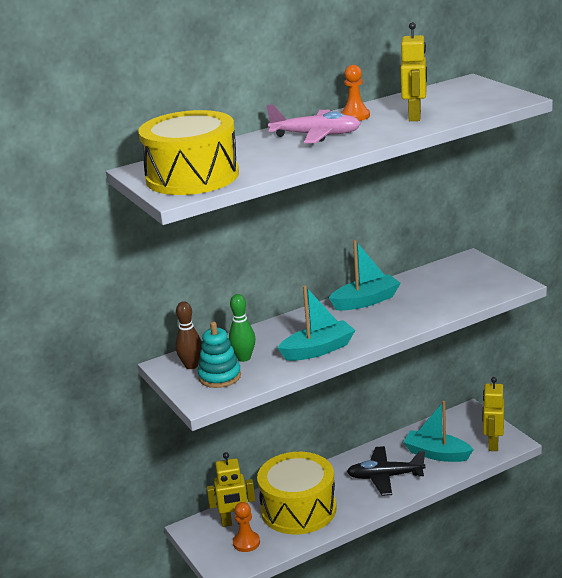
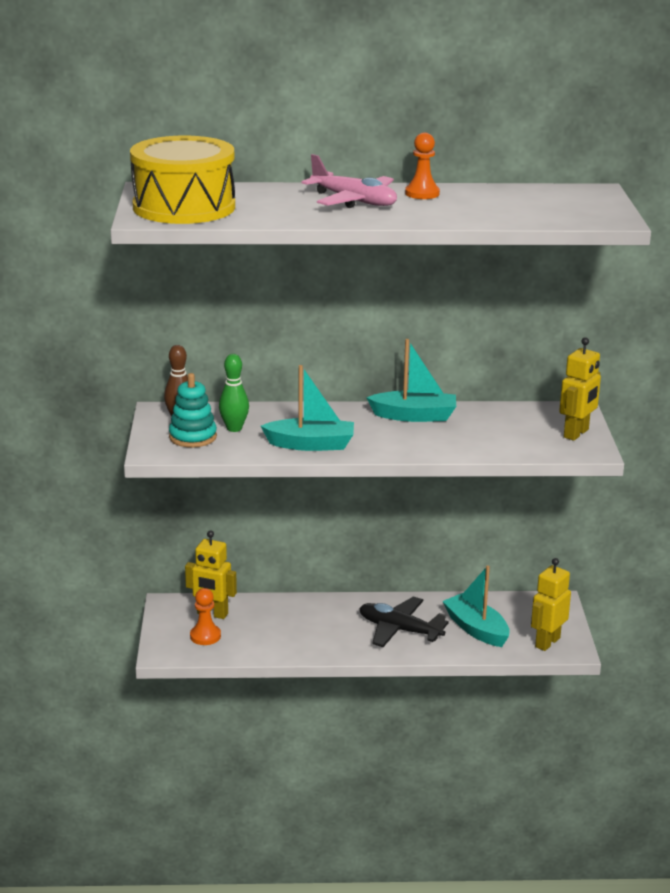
camera: 25 degrees right, 0 degrees up
yellow drum [257,452,336,534] -> none
yellow robot [401,22,427,121] -> yellow robot moved to [559,337,601,441]

